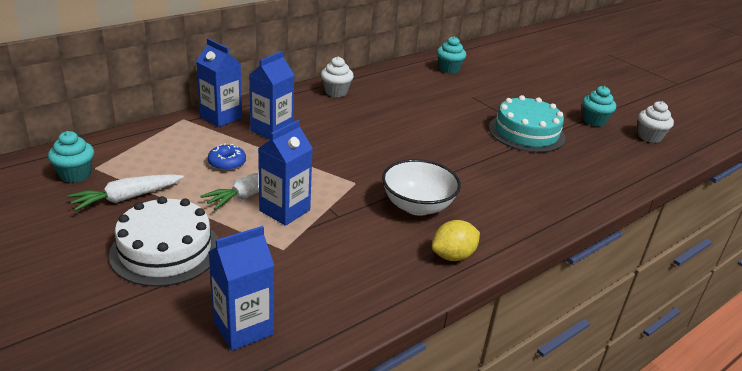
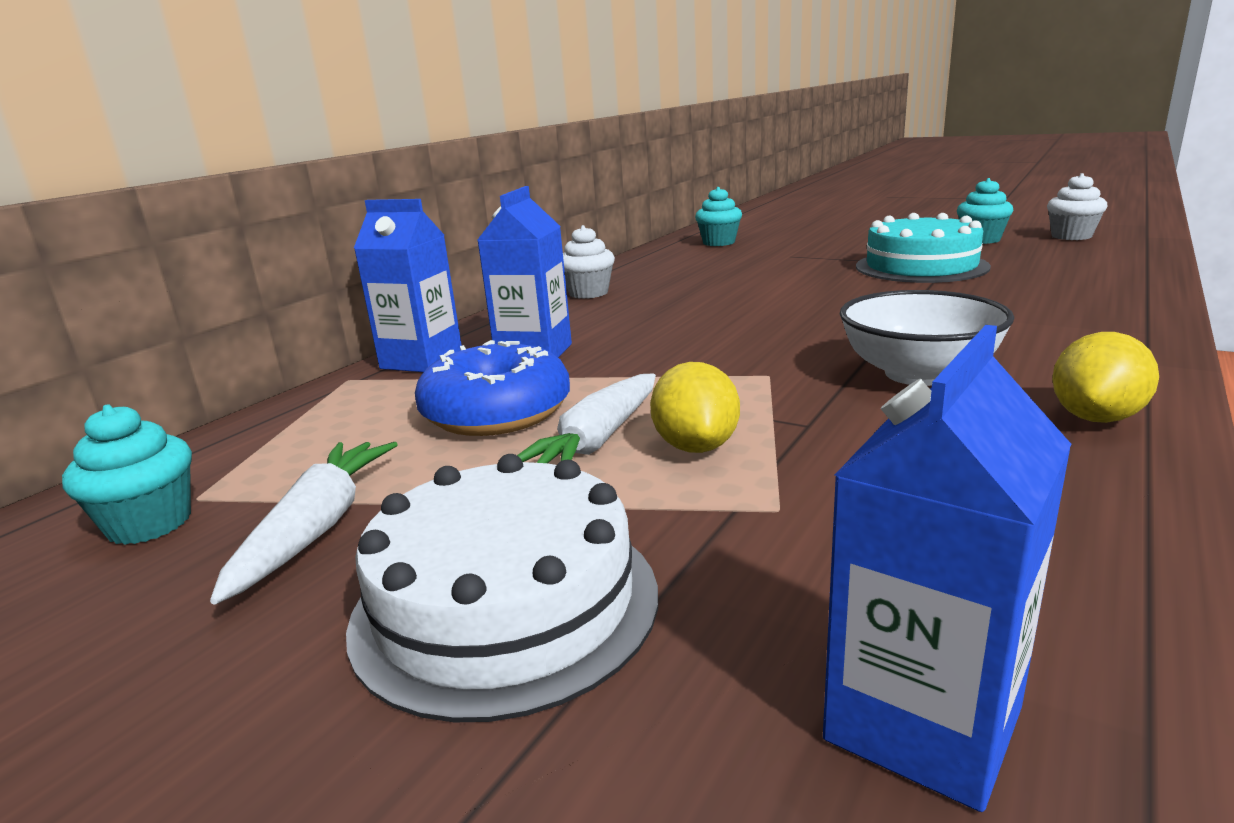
camera: 15 degrees left, 10 degrees down
white carrot [68,174,184,211] -> white carrot turned 150 degrees clockwise [210,442,398,604]
blue donut [208,143,246,171] -> blue donut [415,340,570,436], size x1.84
blue carton [258,120,313,226] -> yellow lemon [650,362,740,453]

